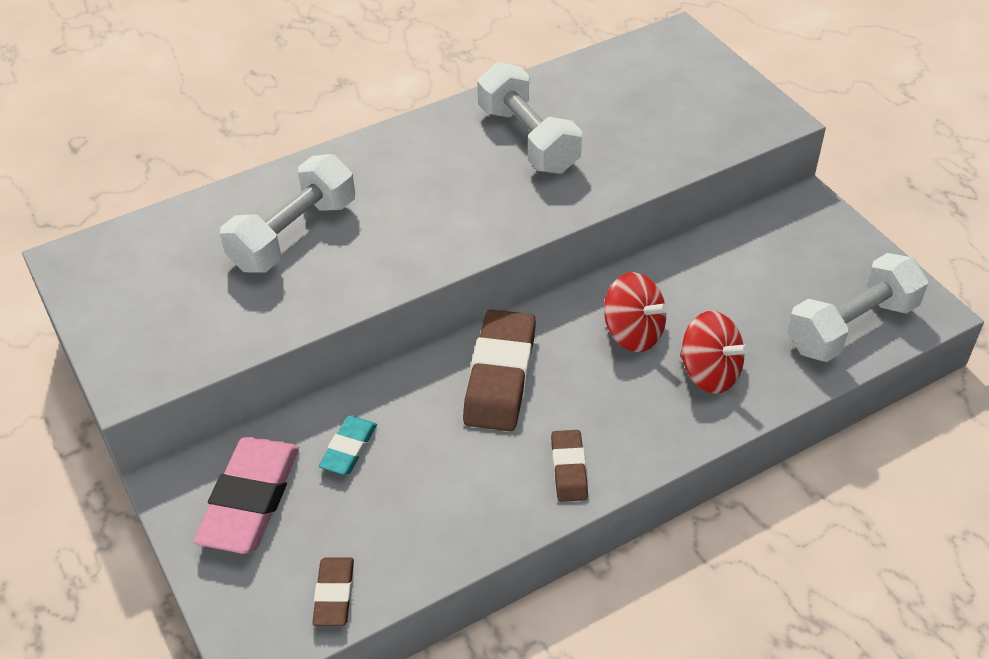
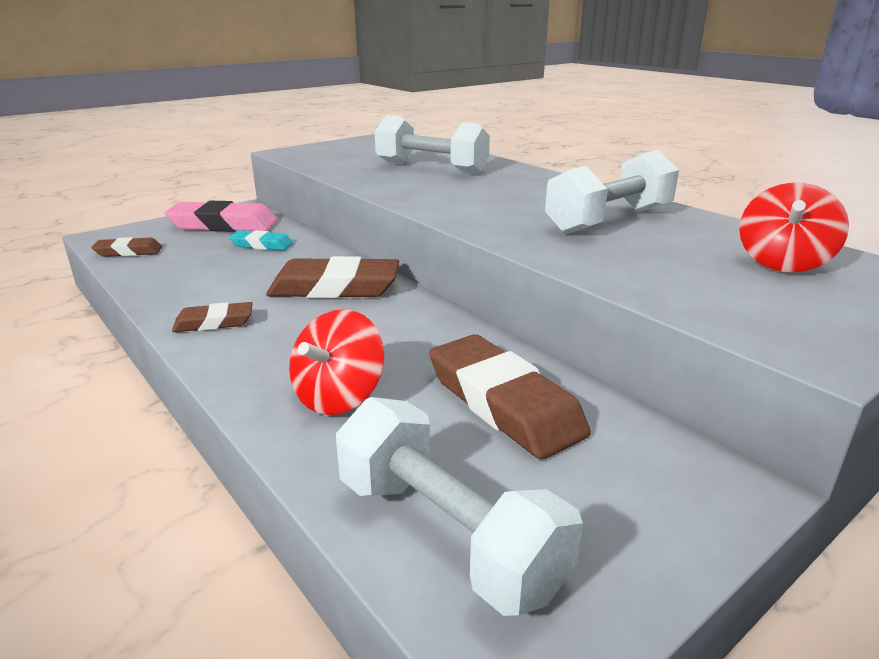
camera: 80 degrees right, 20 degrees down
red spinning top [604,272,669,352] -> red spinning top moved to [739,183,849,272]
none -> brown eraser [429,334,591,460]

